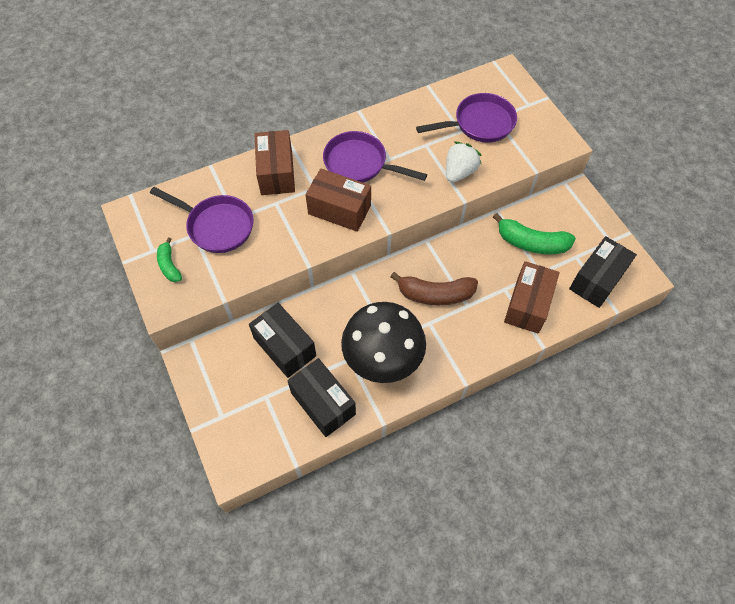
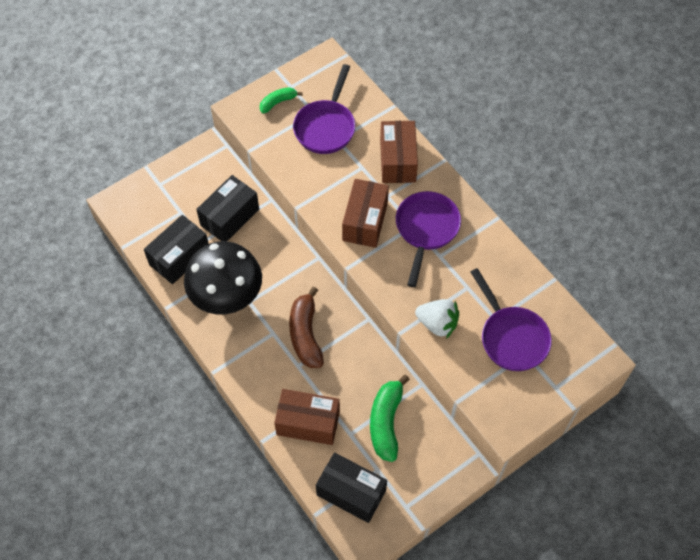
camera: 80 degrees right, 0 degrees up
brown box [255,130,295,195] -> brown box turned 75 degrees counterclockwise [380,121,418,183]

